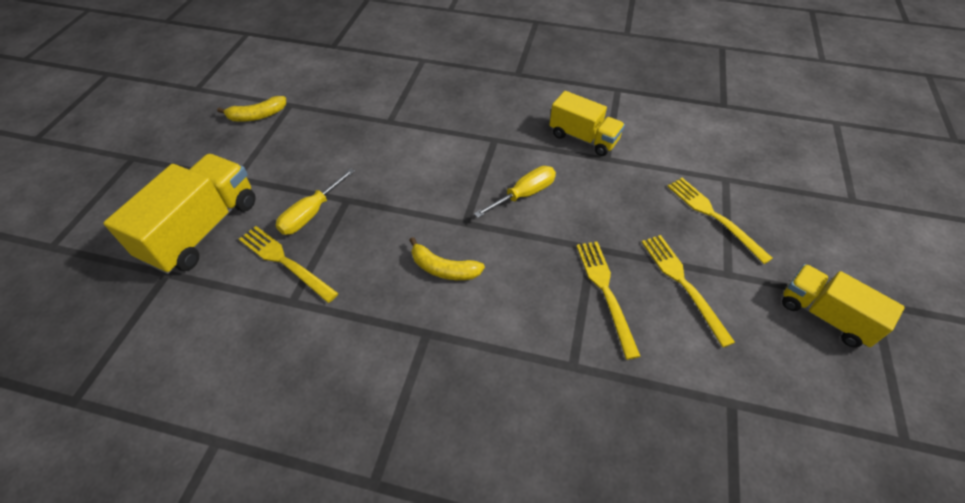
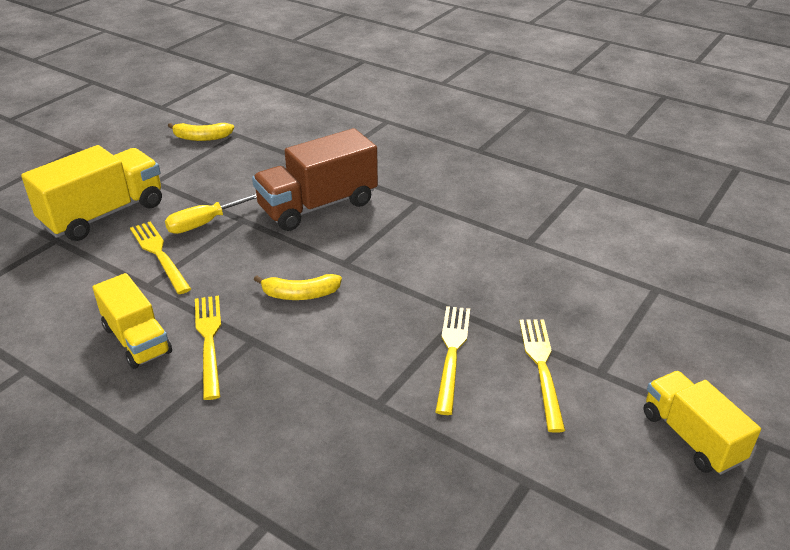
camera: 20 degrees right, 15 degrees down
yellow banana [409,237,485,280] -> yellow banana turned 45 degrees counterclockwise [254,274,342,300]
yellow screwdriver [474,166,556,218] -> none
yellow truck [550,91,625,156] -> yellow truck moved to [92,273,172,369]
yellow fork [667,178,773,264] -> yellow fork moved to [195,296,221,400]
none -> brown truck [252,128,378,231]

